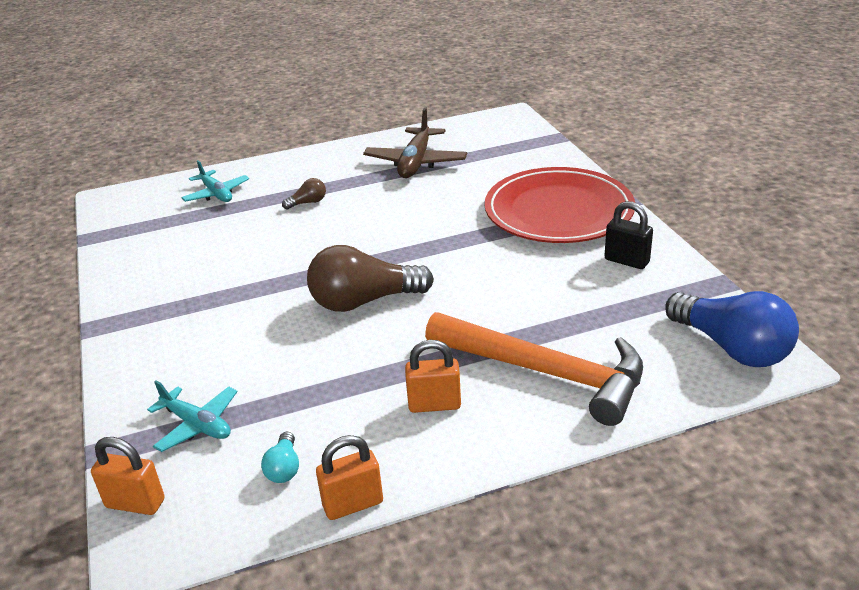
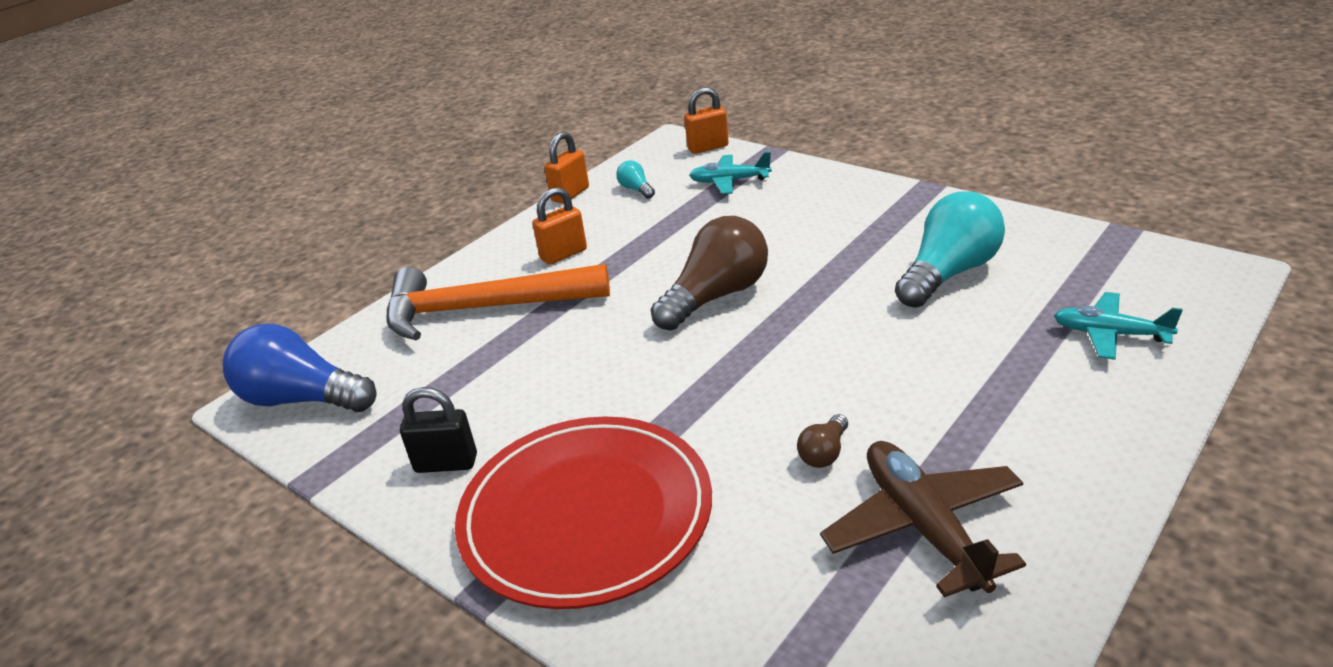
camera: 150 degrees right, 0 degrees up
brown light bulb [282,178,326,210] -> brown light bulb moved to [797,414,848,468]
none -> turquoise light bulb [895,191,1005,308]

